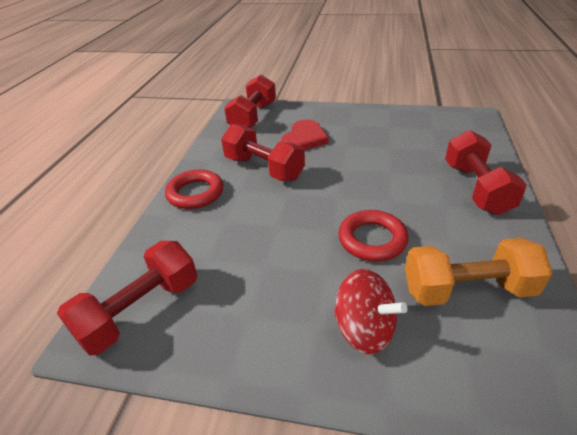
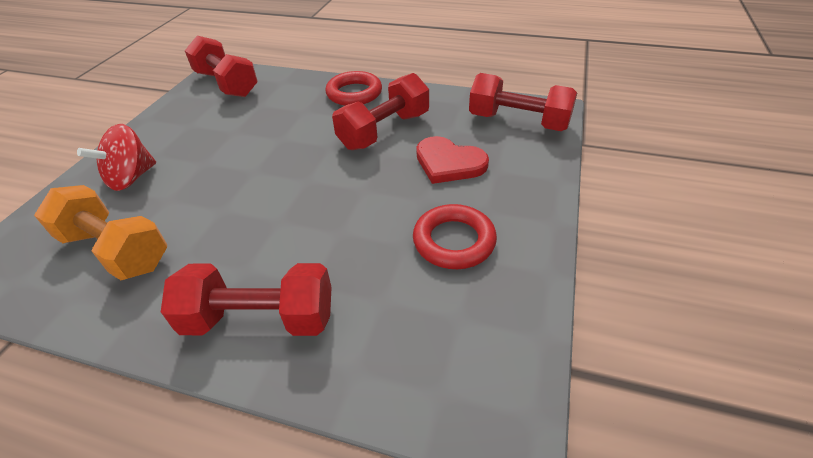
camera: 95 degrees right, 5 degrees up
red ring [338,210,409,261] -> red ring moved to [413,204,497,269]
orange dumbbell [405,238,553,306] -> orange dumbbell turned 60 degrees counterclockwise [34,185,167,280]

